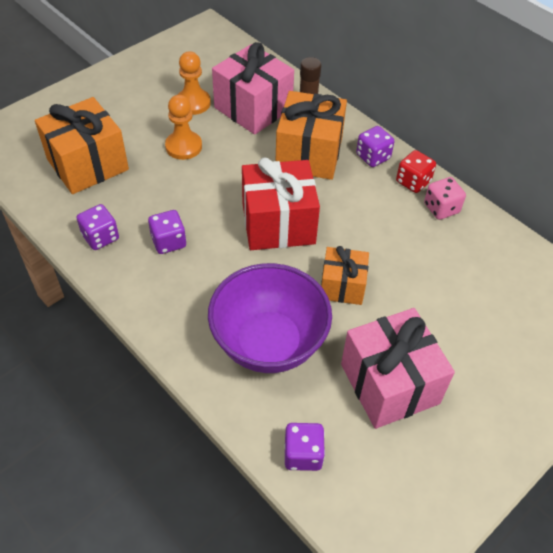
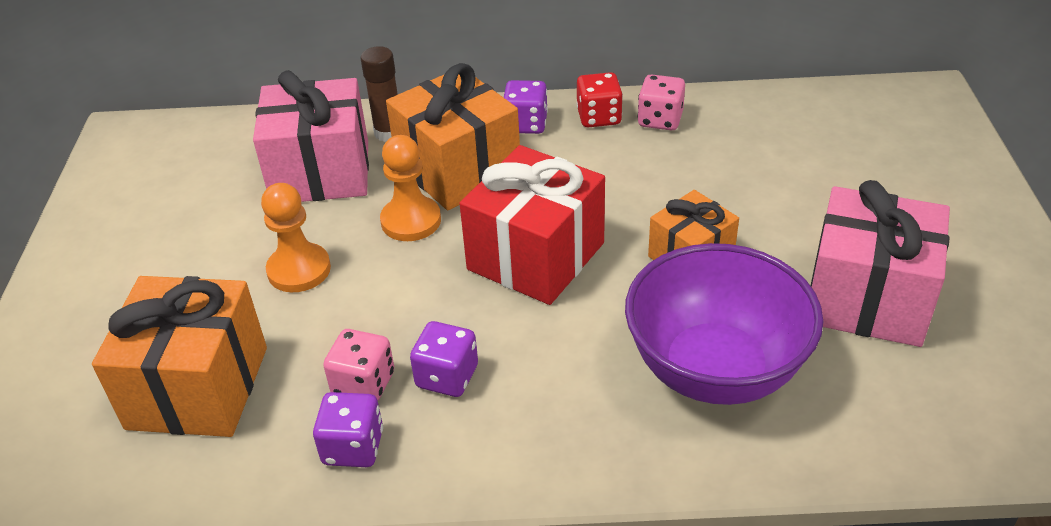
camera: 45 degrees left, 10 degrees down
orange pawn [178,51,211,115] -> orange pawn moved to [380,135,441,241]
purple dice [284,423,325,471] -> none
none -> pink dice [323,329,394,401]

